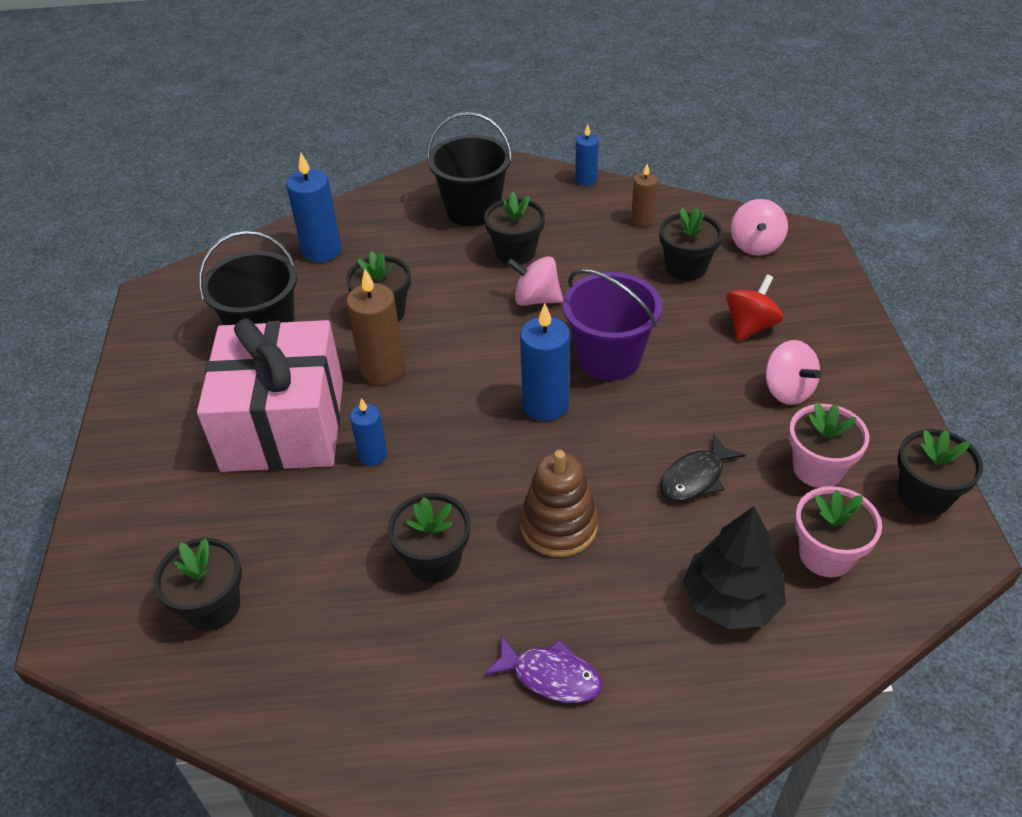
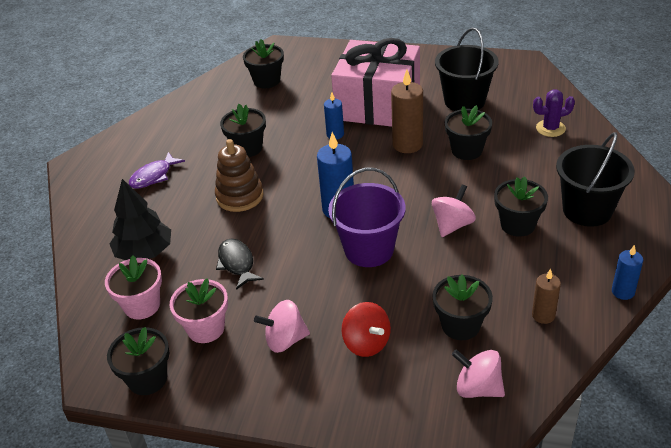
camera: 110 degrees right, 5 degrees down
blue candle [286,153,341,263] -> purple cactus [533,89,575,137]

